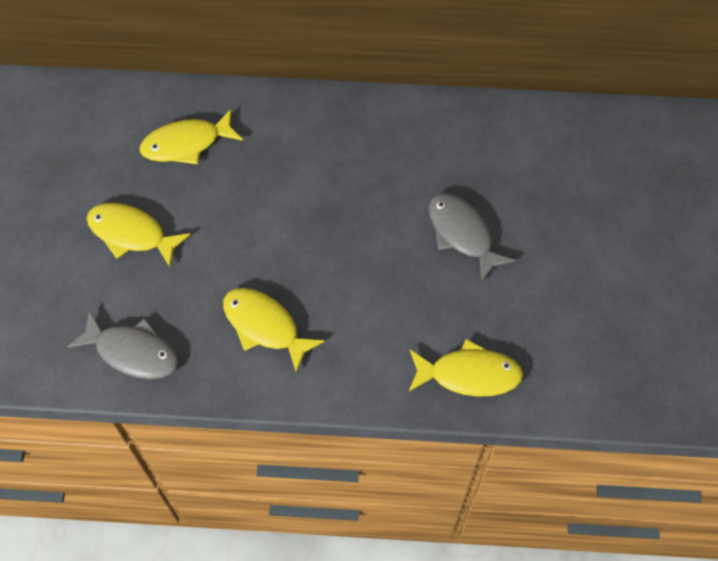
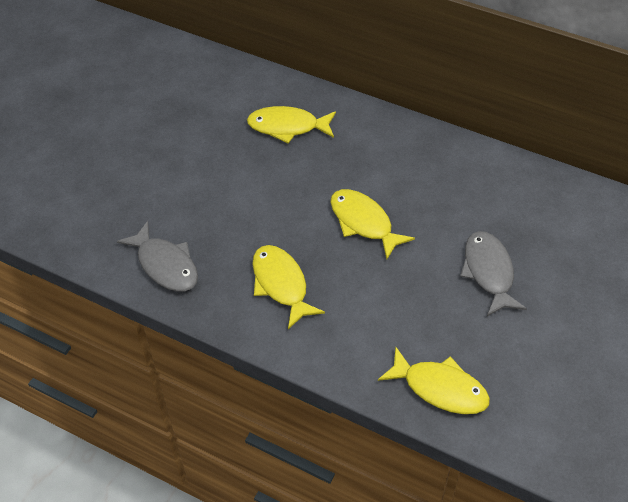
camera: 25 degrees right, 10 degrees down
yellow fish [87,203,191,267] -> yellow fish moved to [330,189,415,259]

